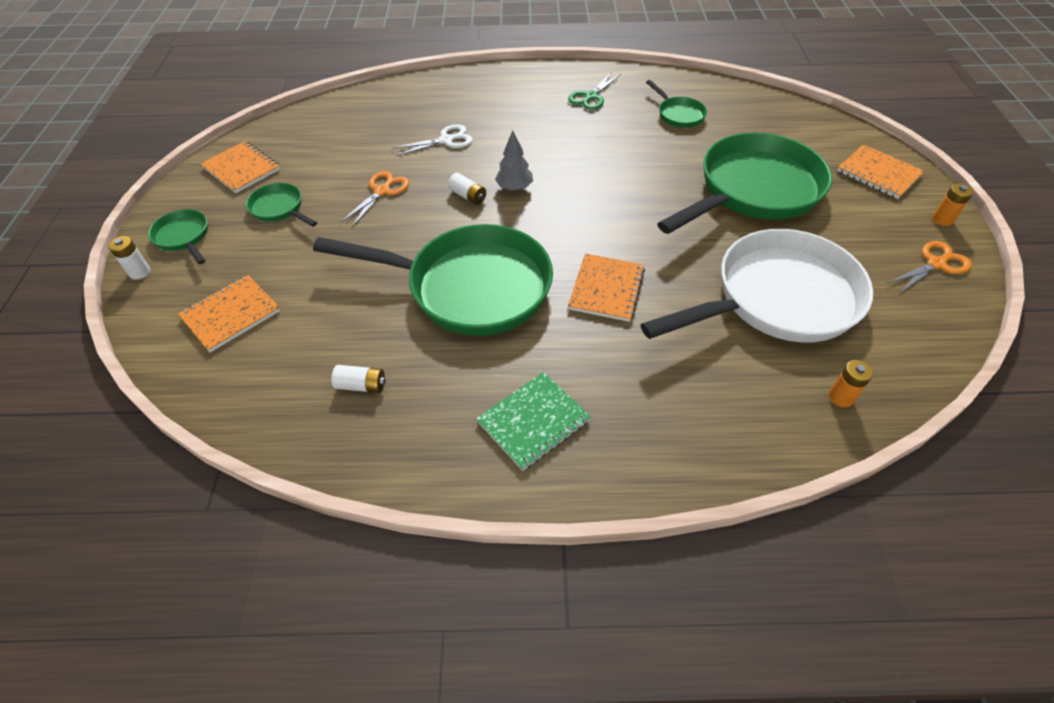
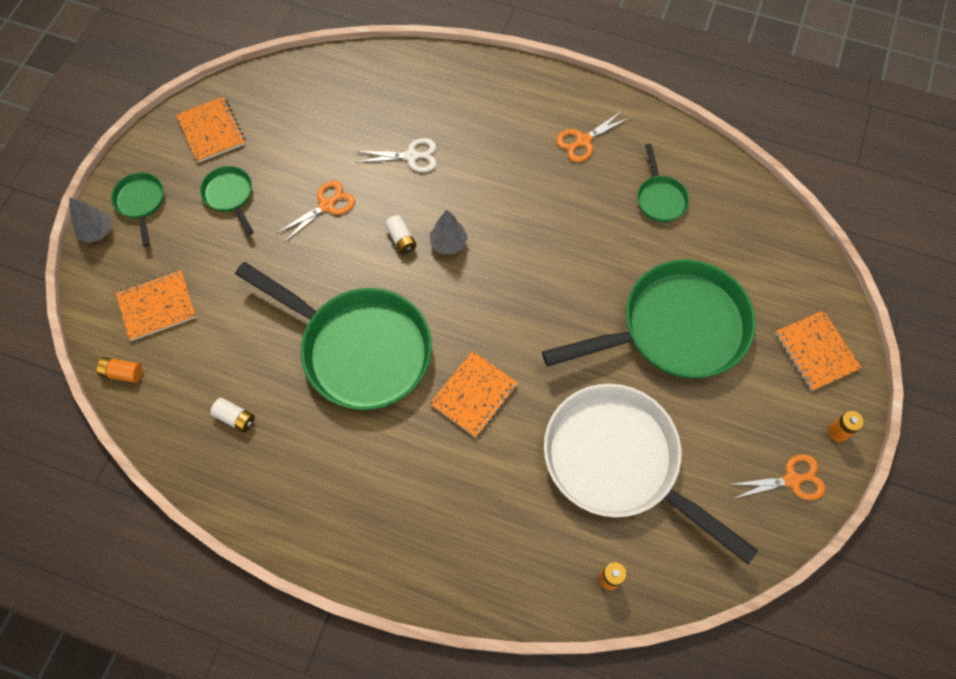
camera: 20 degrees right, 15 degrees up
white battery [108,236,150,280] -> grey tree [69,197,111,243]
green notebook [476,372,591,471] -> none
green scissors [568,73,621,110] -> orange scissors [556,110,631,162]
white pan [641,229,873,343] -> white pan turned 135 degrees counterclockwise [544,384,759,564]
none -> orange battery [96,357,142,383]

